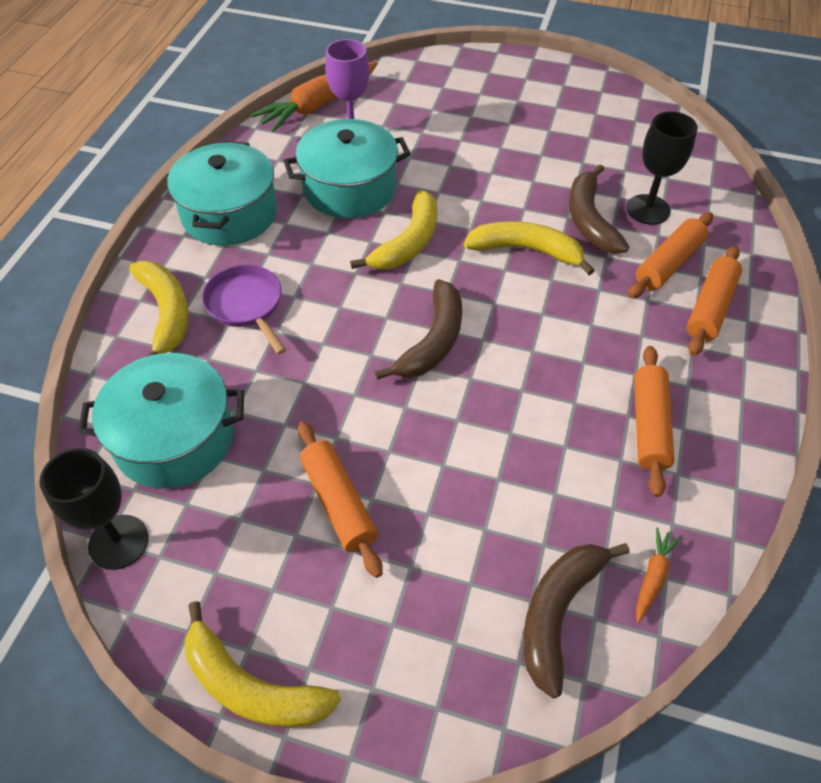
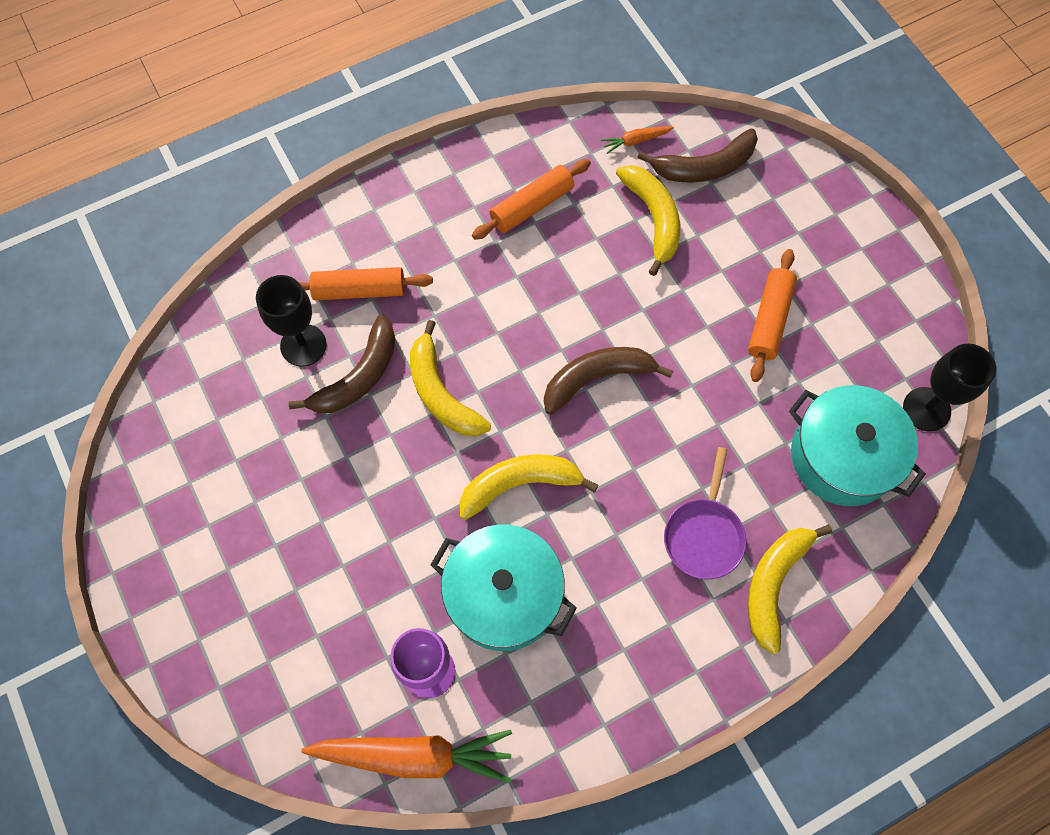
camera: 135 degrees left, 15 degrees up
turquoise pot [167,141,277,246] -> none
yellow banana [185,601,341,728] -> yellow banana moved to [616,165,680,276]
orange rolling pin [687,246,742,356] -> none

